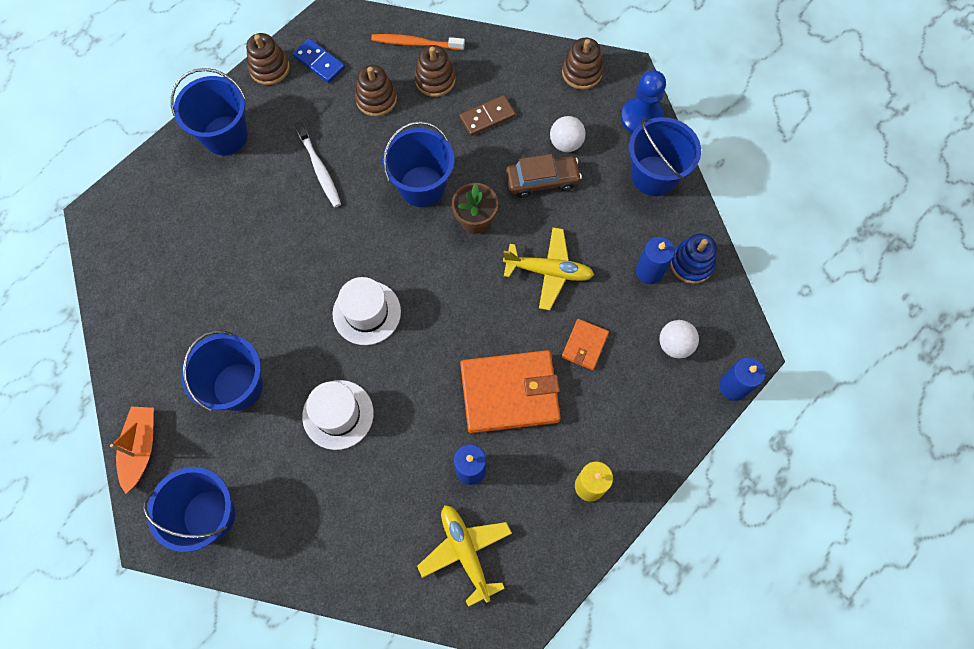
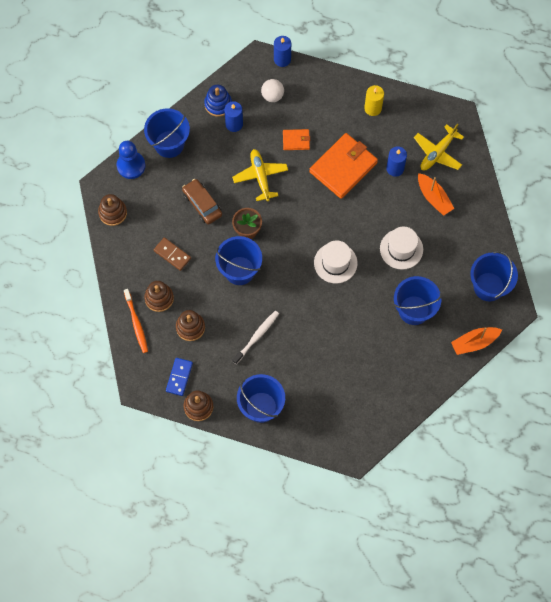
camera: 115 degrees left, 0 degrees up
orange wallet [460,350,561,433] -> orange wallet turned 75 degrees clockwise [309,133,378,199]
white ball [550,116,586,152] -> none
none -> orange boat [418,173,455,216]

